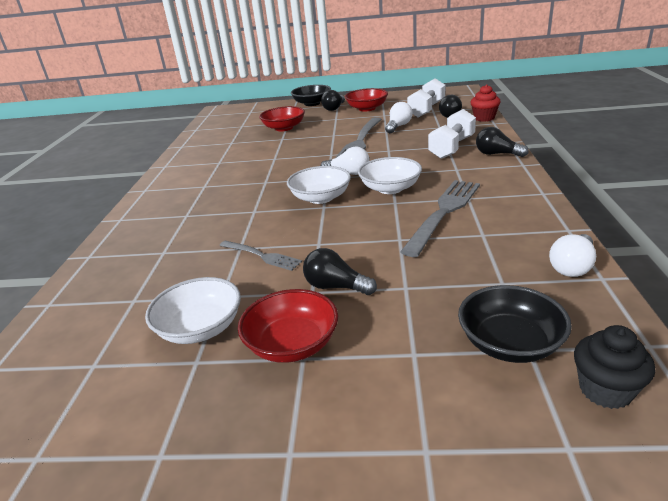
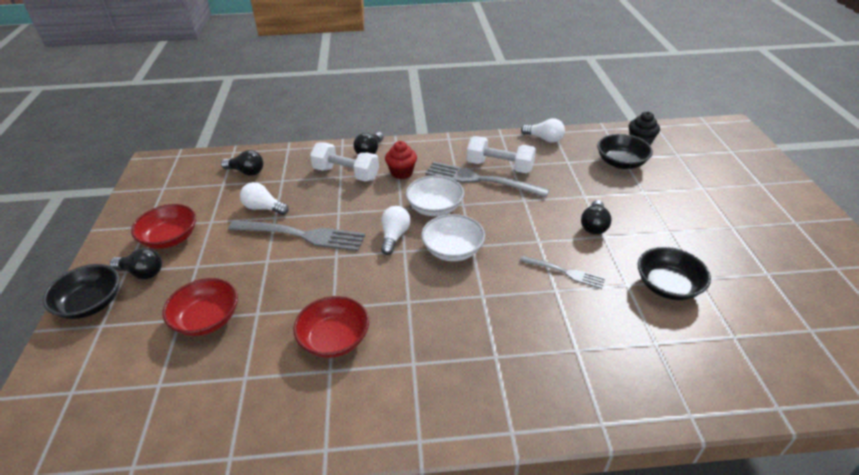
camera: 100 degrees left, 10 degrees up
white bowl [145,277,241,344] -> black bowl [638,247,711,300]
grey fork [219,241,302,271] -> grey fork turned 90 degrees clockwise [520,256,605,289]
red bowl [238,289,338,363] -> red bowl moved to [293,296,369,358]
white dumbbell [407,78,445,117] -> white dumbbell moved to [467,136,536,173]
red cupcake [470,84,501,122] -> red cupcake moved to [385,141,417,179]

